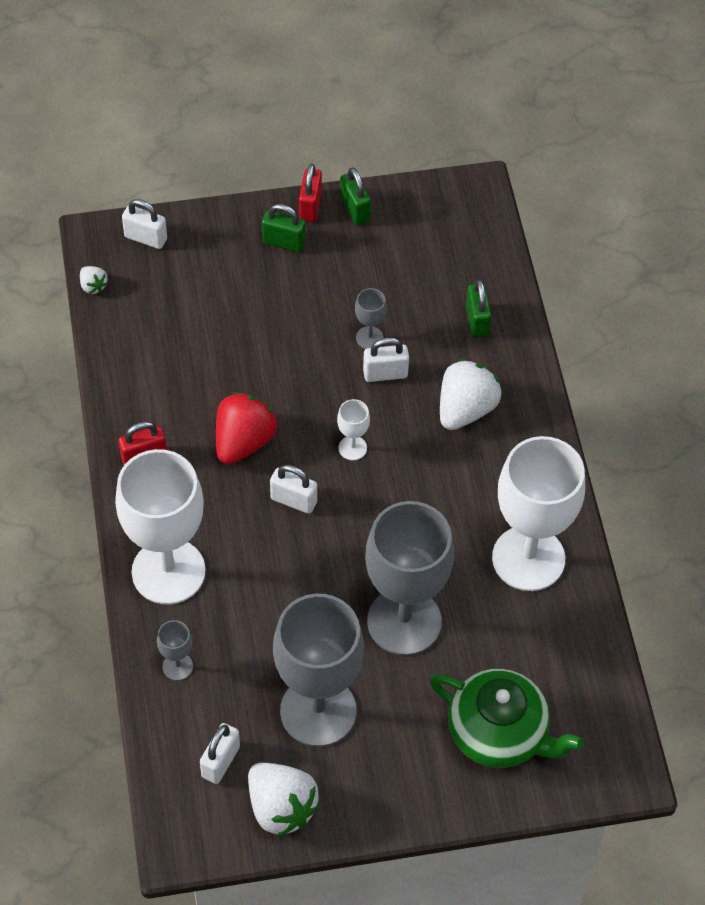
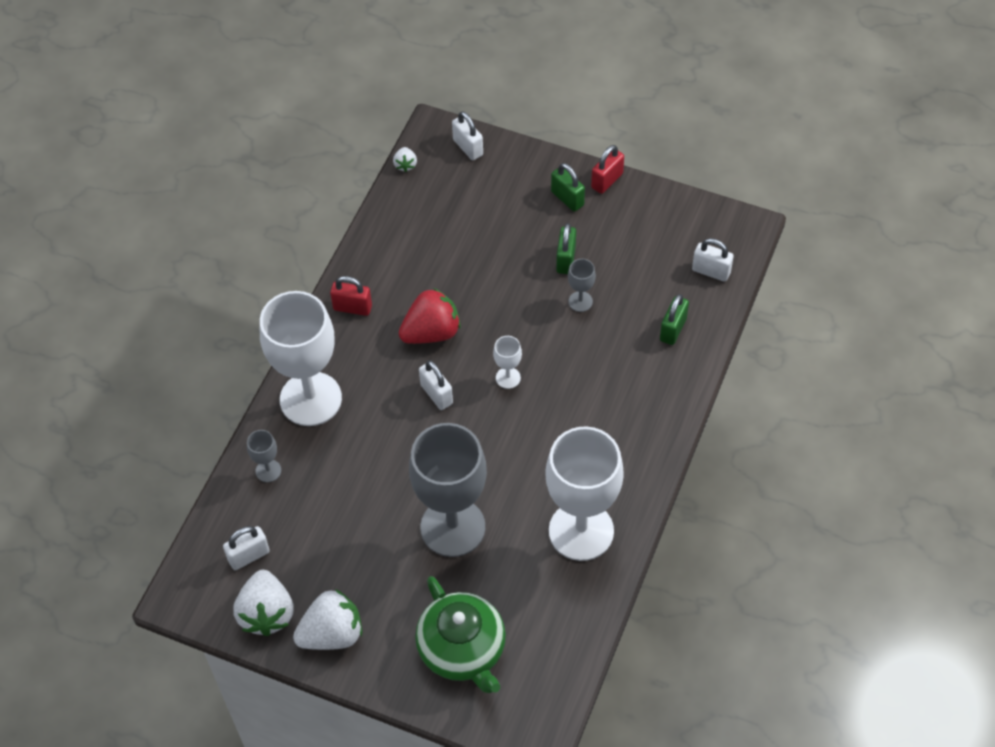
camera: 35 degrees right, 0 degrees up
grey goblet [273,594,364,747] -> none
green padlock [340,167,371,225] -> green padlock moved to [556,223,576,274]
white padlock [363,337,409,382] -> white padlock moved to [692,238,734,282]
white strawberry [440,359,501,430] -> white strawberry moved to [293,589,362,650]

